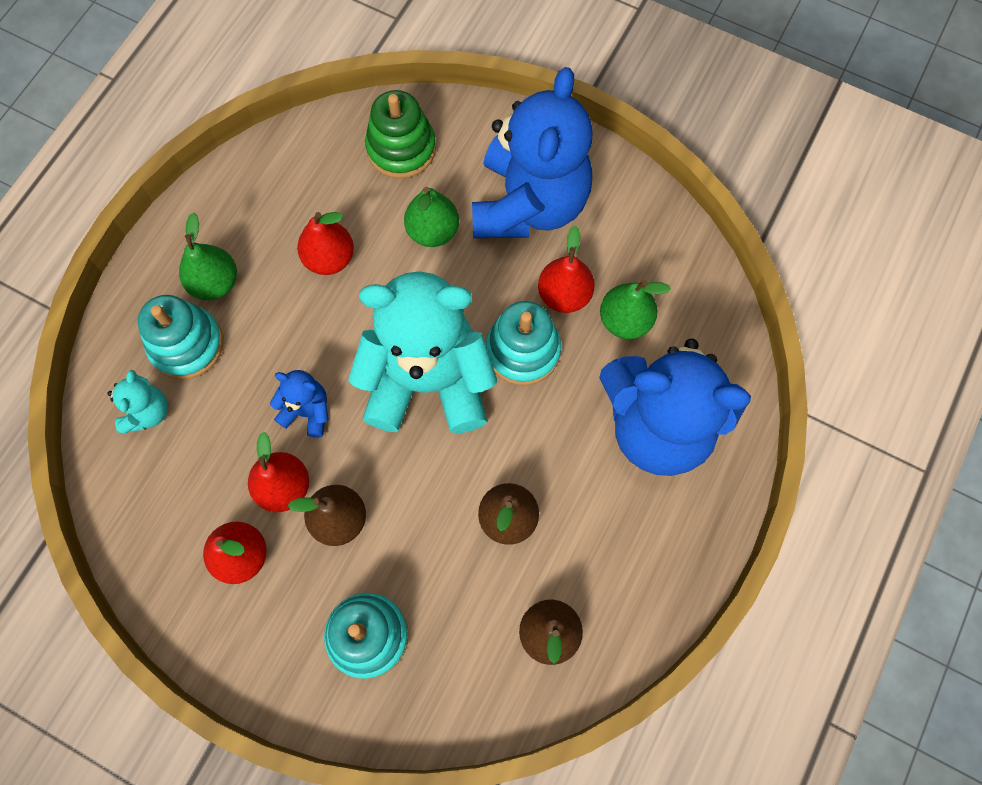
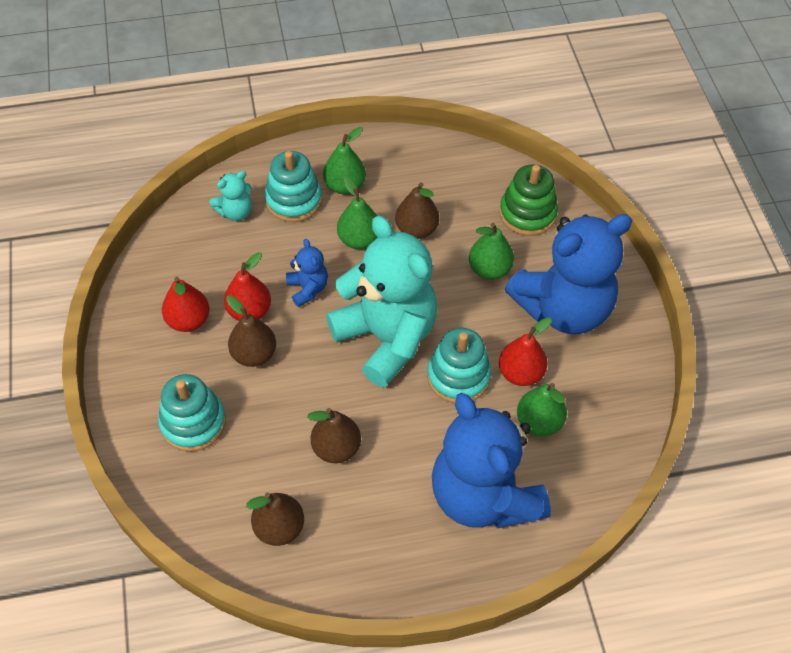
camera: 50 degrees right, 15 degrees down
red pear [297,212,354,275] -> brown pear [395,182,439,239]
none -> green pear [337,176,378,249]

